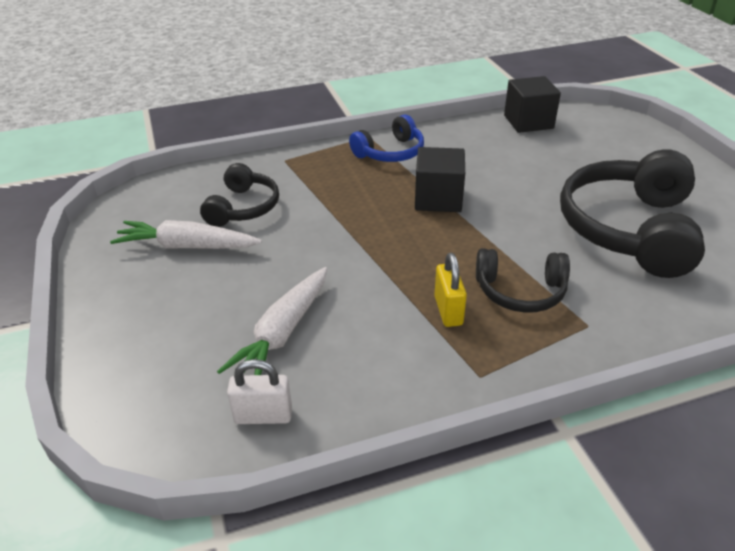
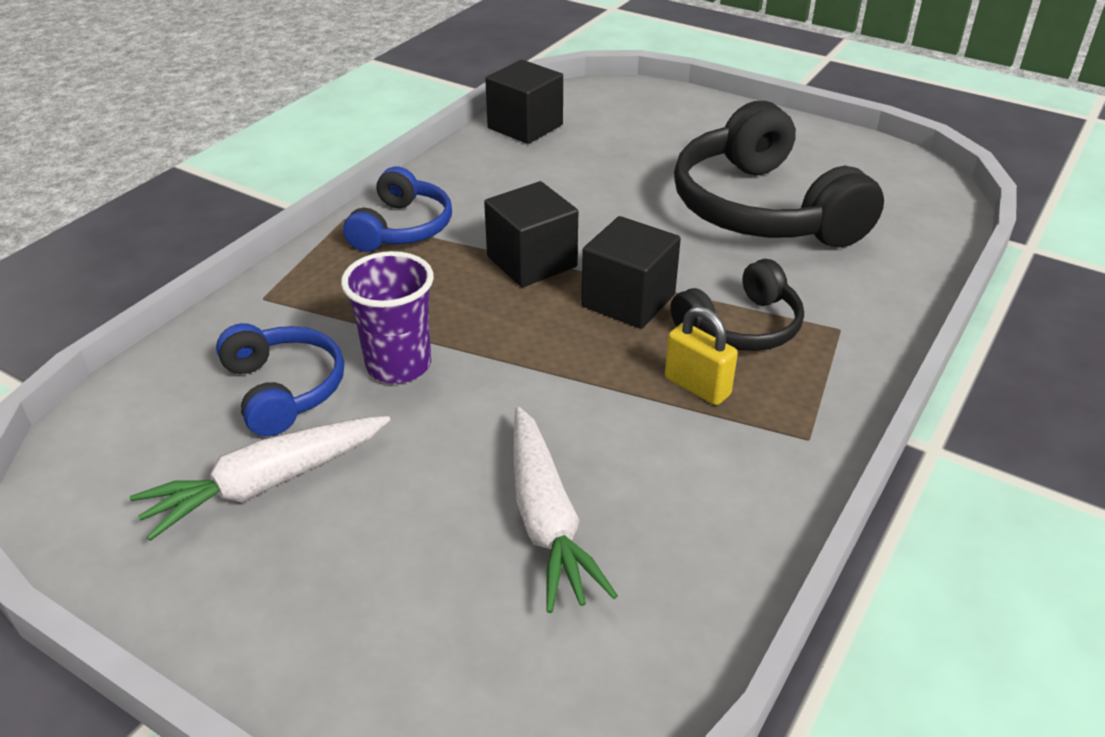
camera: 40 degrees left, 0 degrees up
black headphones [200,163,279,227] -> blue headphones [216,323,344,436]
white padlock [227,359,292,424] -> none
none -> purple cup [341,251,434,384]
none -> black cube [581,216,681,329]

